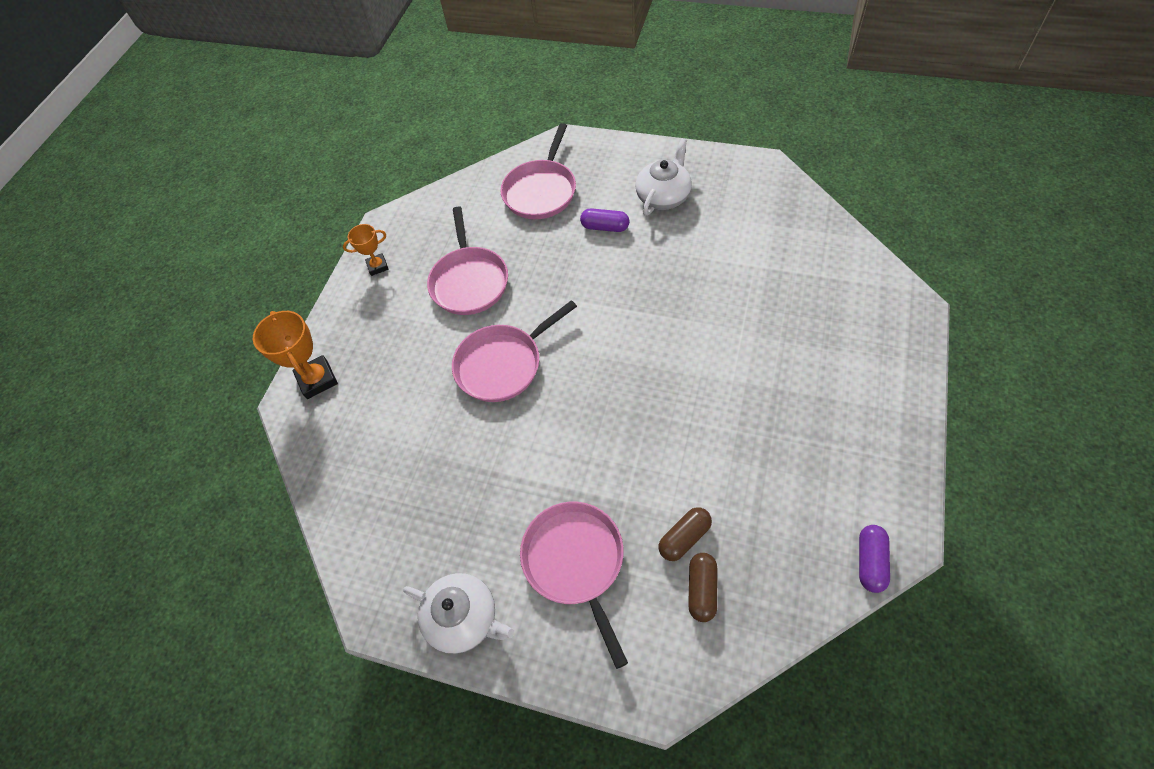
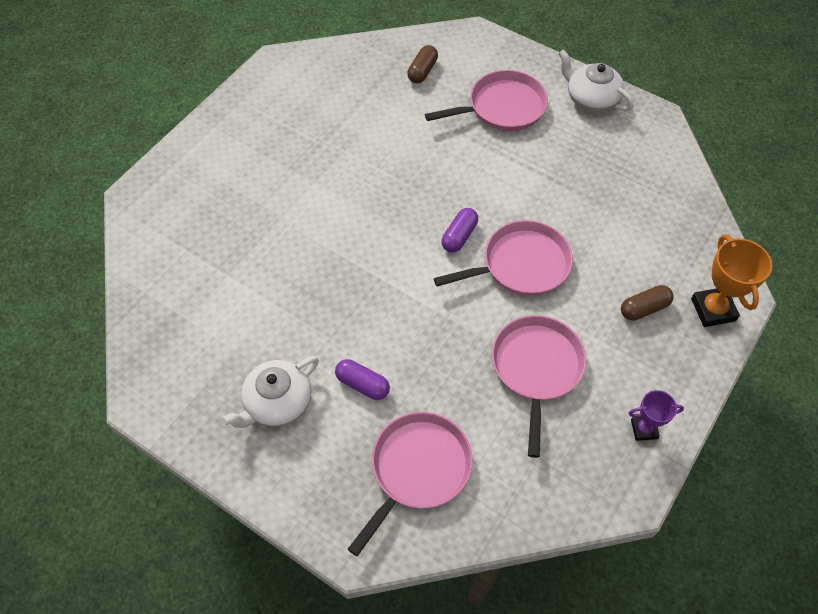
camera: 170 degrees left, 0 degrees up
orange trophy [343,224,389,276] -> purple trophy [629,390,684,441]
pink pan [520,502,628,669] -> pink pan turned 105 degrees counterclockwise [425,70,548,131]
brown capsule [659,507,712,561] -> brown capsule moved to [621,285,674,321]
purple capsule [859,525,890,593] -> purple capsule moved to [441,208,478,253]

